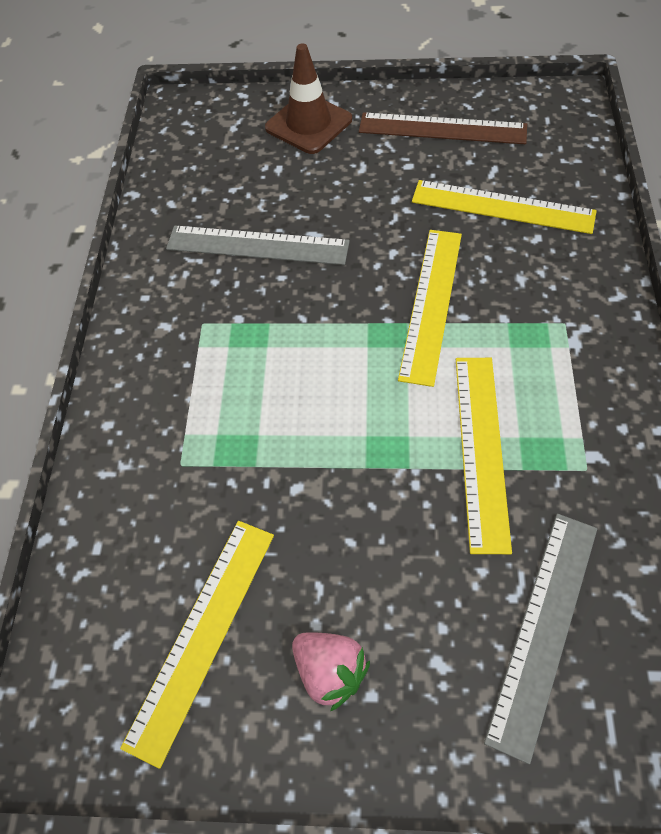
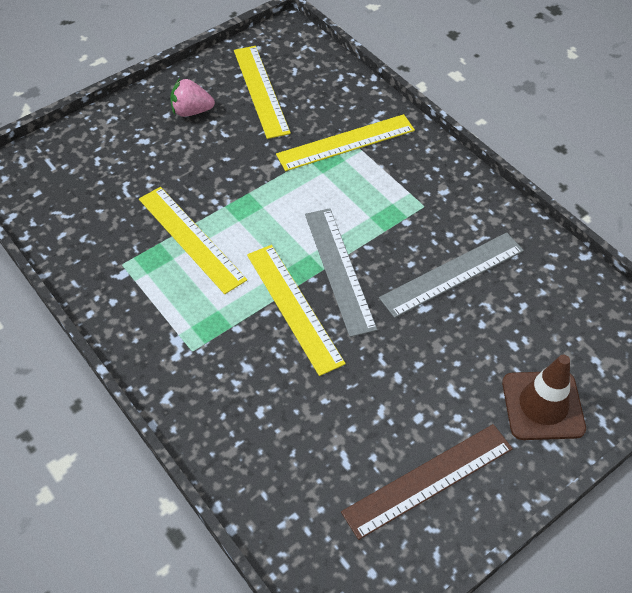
camera: 135 degrees right, 5 degrees down
yellow ruler [412,180,597,234] -> yellow ruler moved to [276,114,415,171]
grey ruler [484,514,597,764] -> grey ruler moved to [305,208,377,337]

